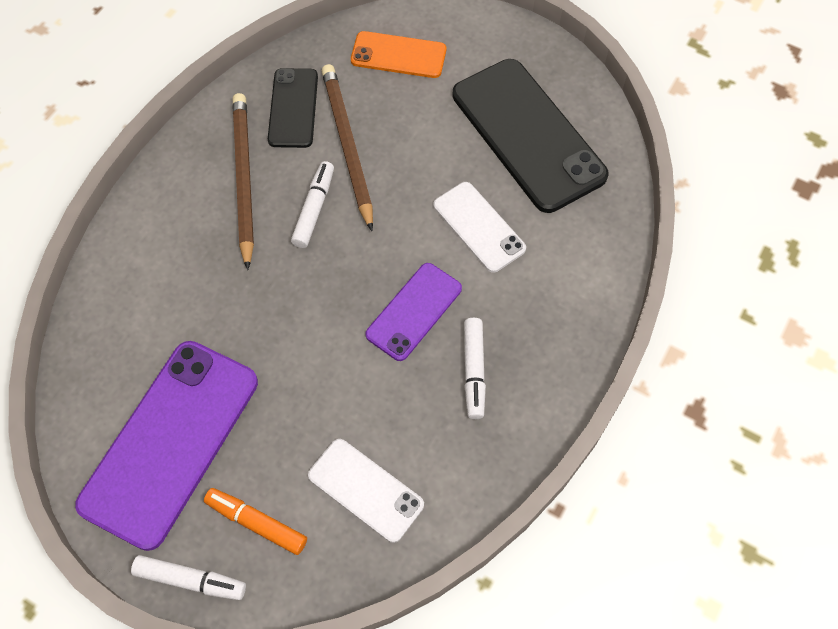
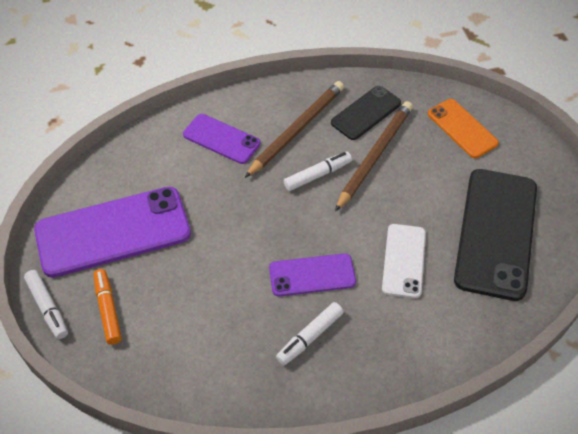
camera: 45 degrees right, 10 degrees down
white phone [308,439,424,543] -> none
none -> purple phone [183,114,261,164]

